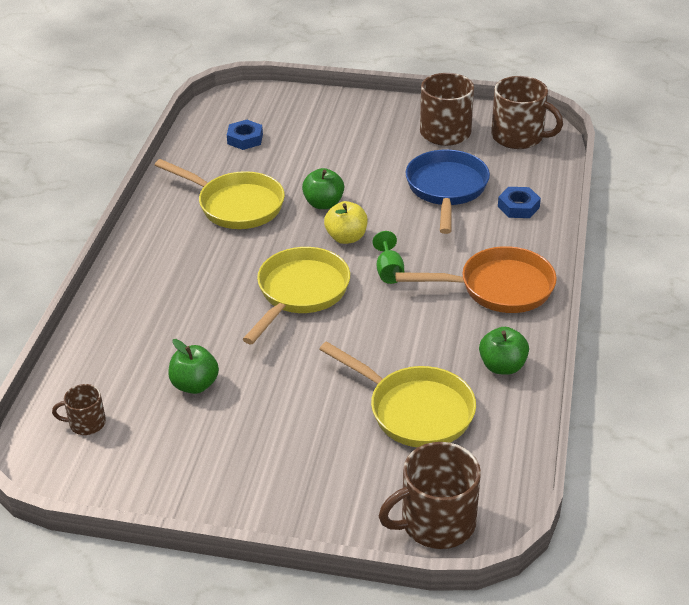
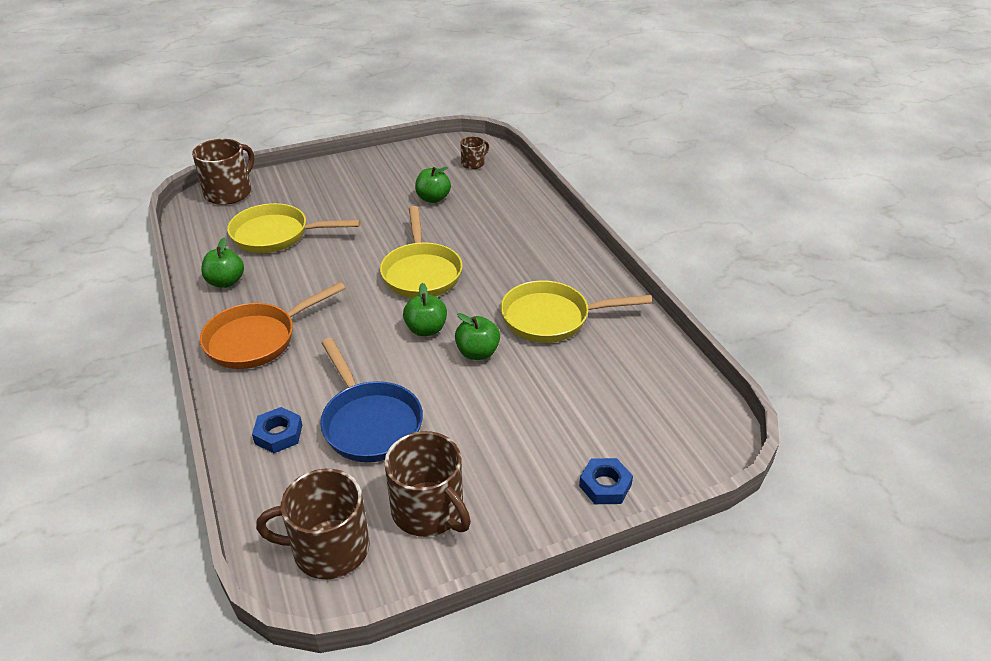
camera: 145 degrees right, 0 degrees up
blue nut [227,120,263,150] -> blue nut moved to [579,458,633,504]
yellow apple [324,201,368,244] -> green apple [403,283,447,336]
green goblet [373,231,404,284] -> none

